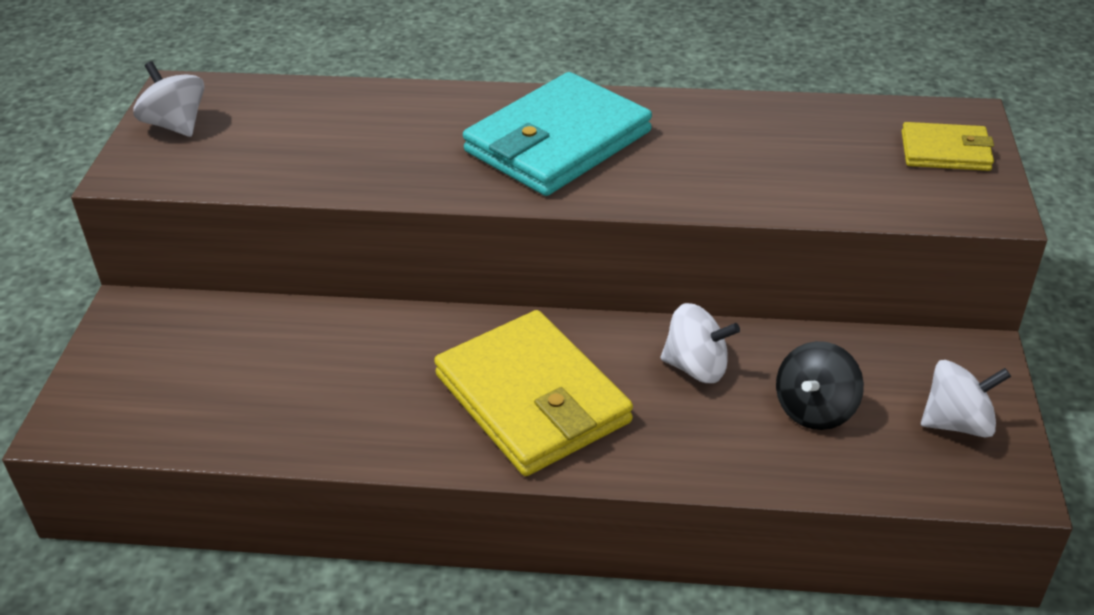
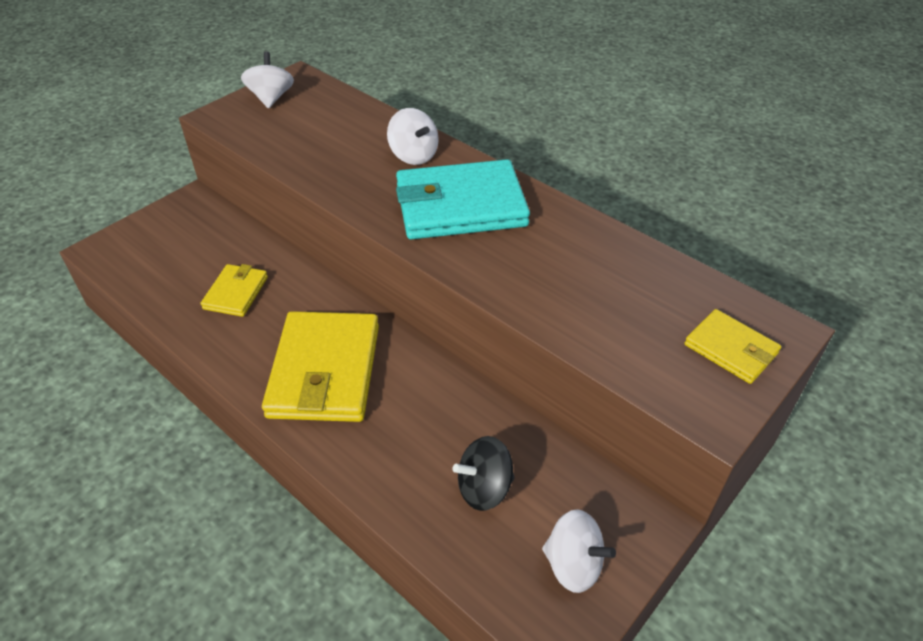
camera: 35 degrees right, 5 degrees up
white spinning top [661,303,740,383] -> white spinning top moved to [387,108,439,165]
none -> yellow wallet [201,264,268,317]

